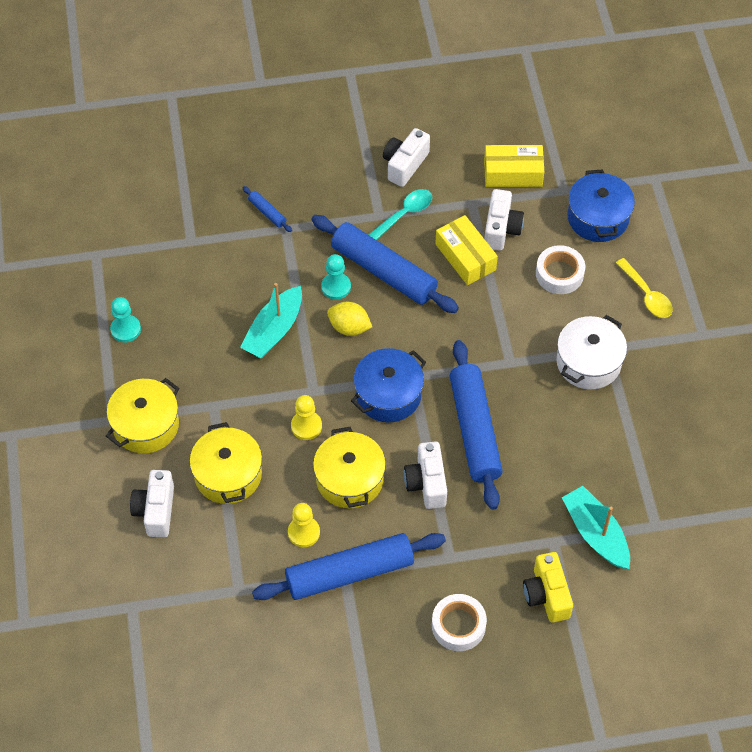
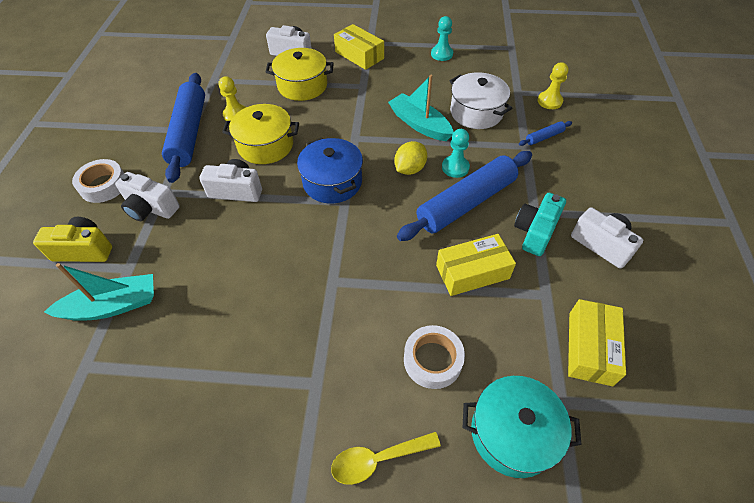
camera: 105 degrees right, 5 degrees down
yellow pot [106,378,180,453] -> yellow box [334,24,384,70]
yellow pawn [291,395,322,440] -> yellow pawn moved to [538,62,568,109]
turquoise spoon [368,189,432,240] -> turquoise camera [514,193,566,256]
blue rolling pin [450,340,503,510] -> none
white camera [484,189,524,251] -> white camera moved to [115,172,180,221]
white pot [557,315,627,389] -> white pot moved to [450,72,512,129]
blue pot [567,169,635,242] -> turquoise pot [463,376,582,478]

